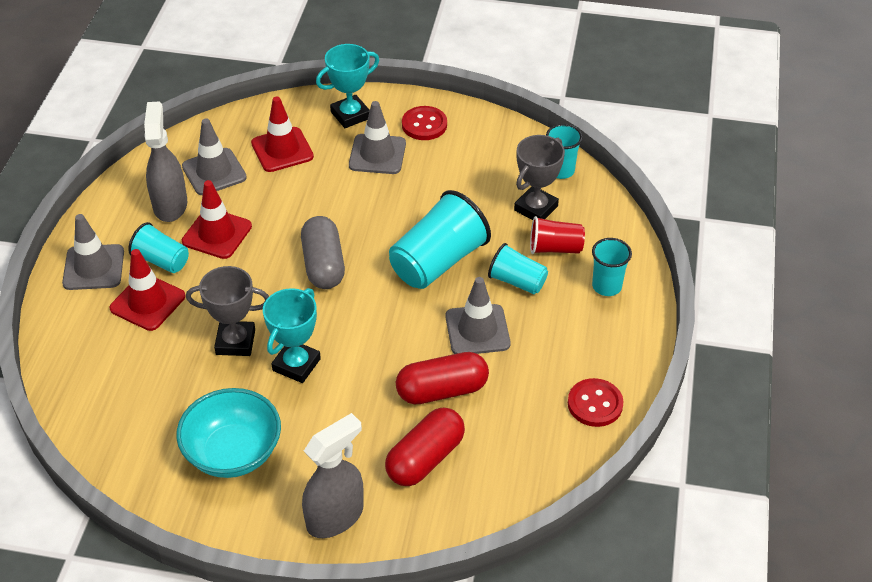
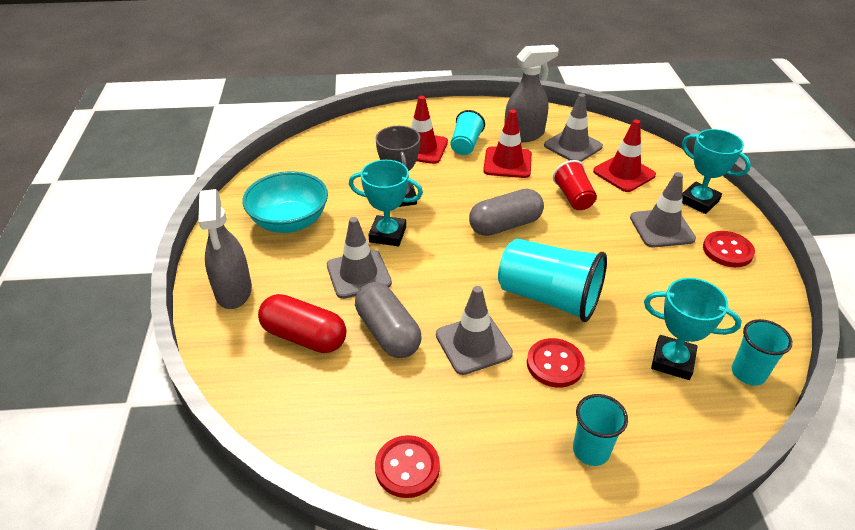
camera: 75 degrees right, 5 degrees down
grey traffic cone [62,214,124,290] -> grey traffic cone moved to [327,217,392,299]
grey spray bottle [302,413,364,538] -> grey spray bottle turned 45 degrees clockwise [198,189,252,309]
red capsule [396,352,489,405] -> grey capsule [355,282,422,358]
turquoise cup [488,243,548,294] -> red button [527,338,585,388]
grey trophy [514,135,565,220] -> turquoise trophy [644,278,742,380]
red cup [530,216,585,254] -> red cup moved to [553,160,597,210]

